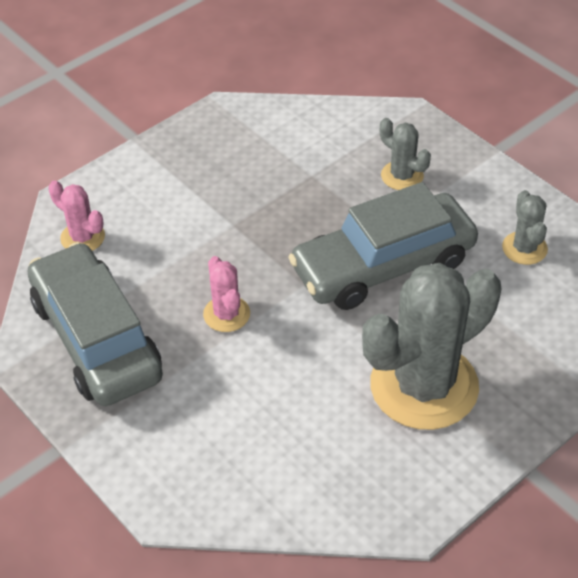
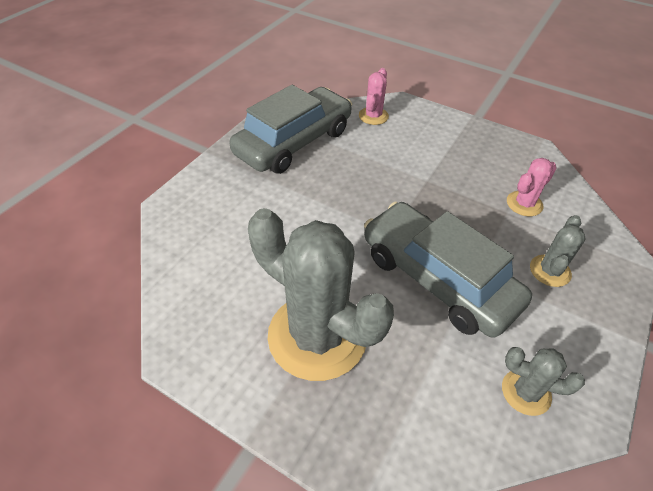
camera: 70 degrees right, 0 degrees up
pink cactus [203,256,250,332] -> pink cactus moved to [507,158,557,216]
grey cactus [502,190,548,265] -> grey cactus turned 45 degrees clockwise [502,347,585,416]

